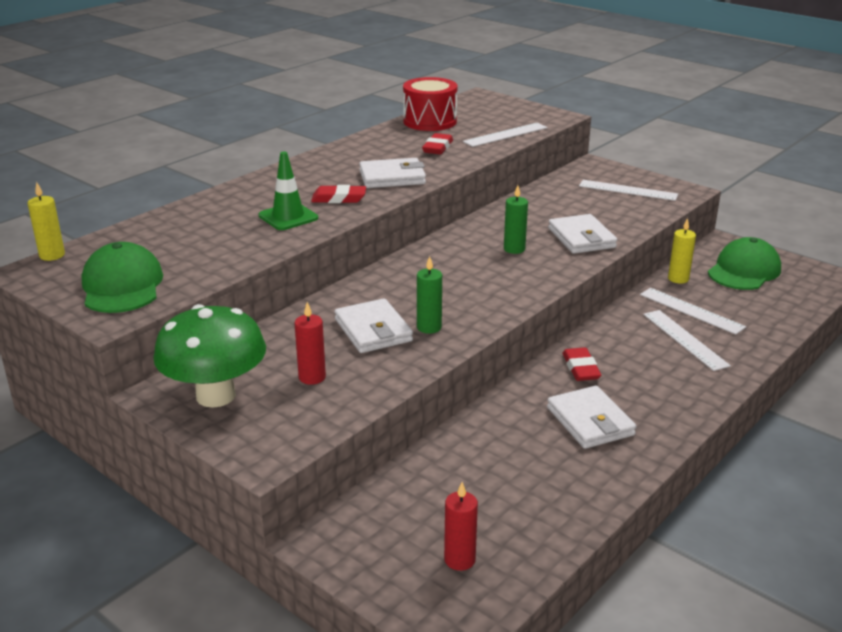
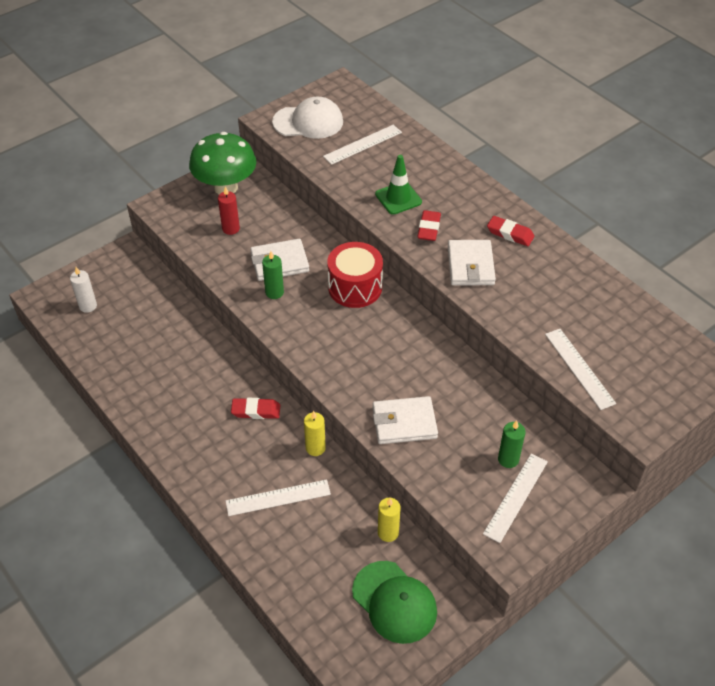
camera: 100 degrees right, 20 degrees up
yellow candle [28,182,65,261] -> yellow candle moved to [304,411,326,456]
green cap [82,242,163,313] -> white cap [272,97,343,139]
red drum [403,77,457,131] -> red drum moved to [327,242,383,308]
red eraser [422,133,453,155] -> red eraser moved to [487,216,535,246]
red candle [444,482,478,571] -> white candle [70,267,97,313]
green candle [504,185,528,254] -> green candle moved to [498,420,526,468]
white wallet [547,386,636,449] -> none
white ruler [640,288,746,335] -> white ruler moved to [323,125,402,165]

